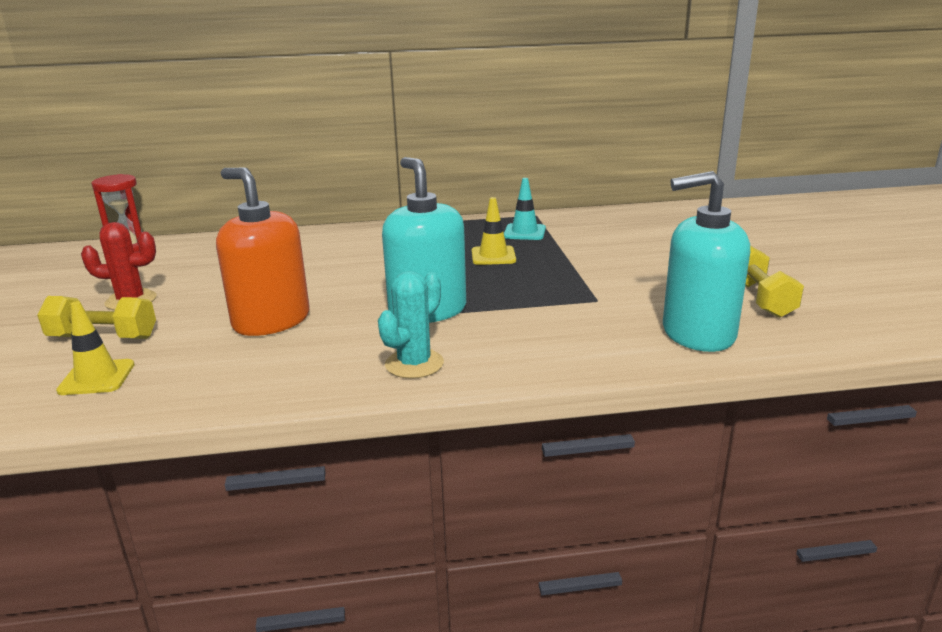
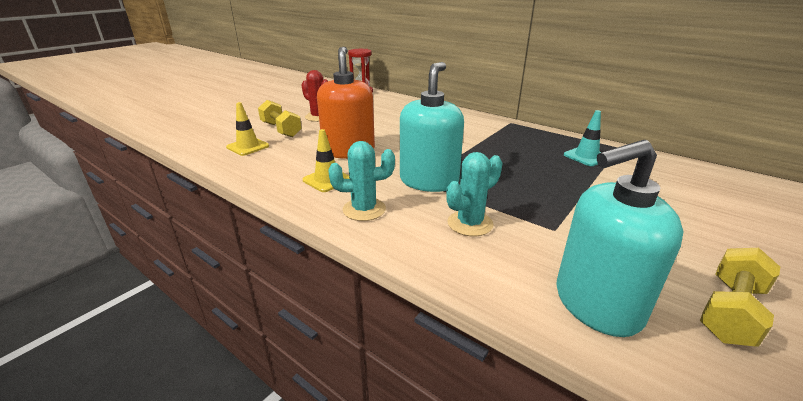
camera: 45 degrees right, 5 degrees up
yellow traffic cone [472,197,516,265] -> yellow traffic cone moved to [303,129,349,192]
turquoise soap dispenser [663,171,750,352] -> turquoise soap dispenser turned 60 degrees counterclockwise [556,140,684,337]
none -> turquoise cactus [446,152,502,236]

